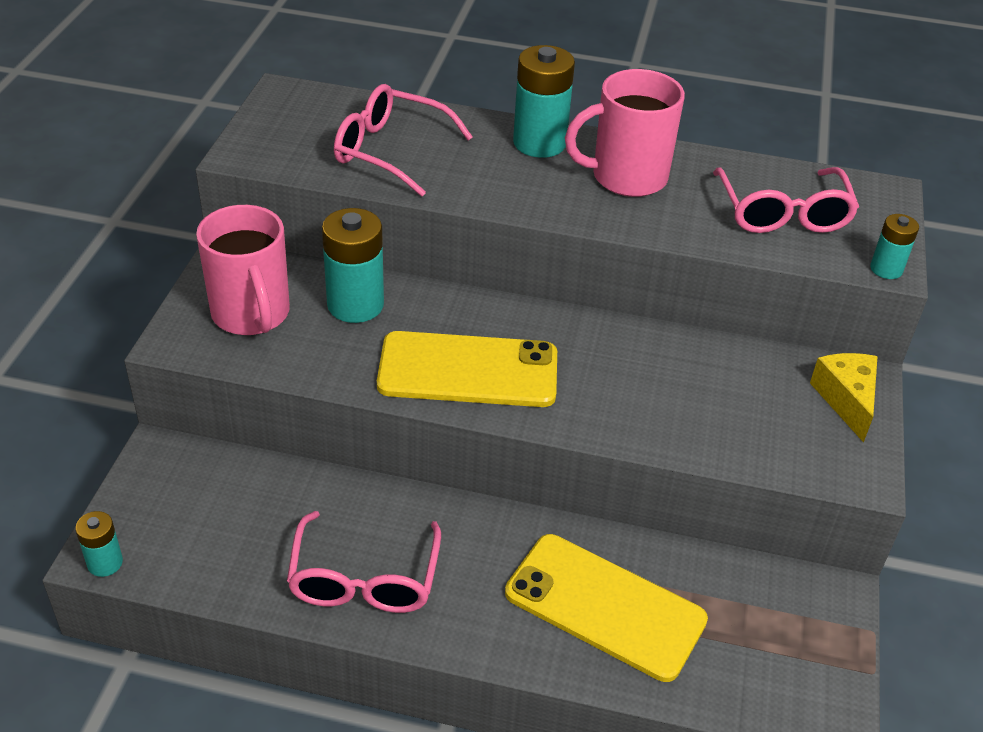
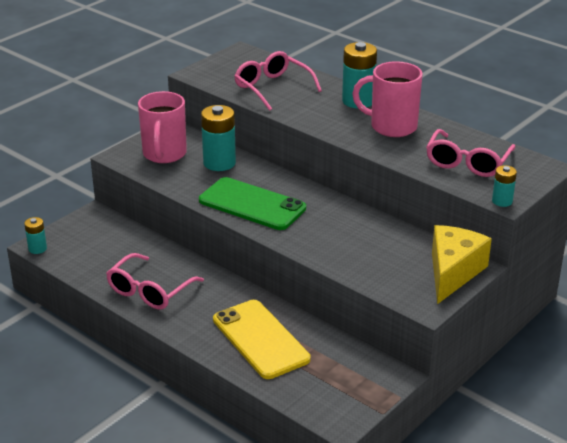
camera: 30 degrees right, 10 degrees down
yellow phone [377,331,557,407] -> green phone [199,177,306,230]
yellow cheese [810,353,878,443] -> yellow cheese [432,225,492,304], size x1.53

